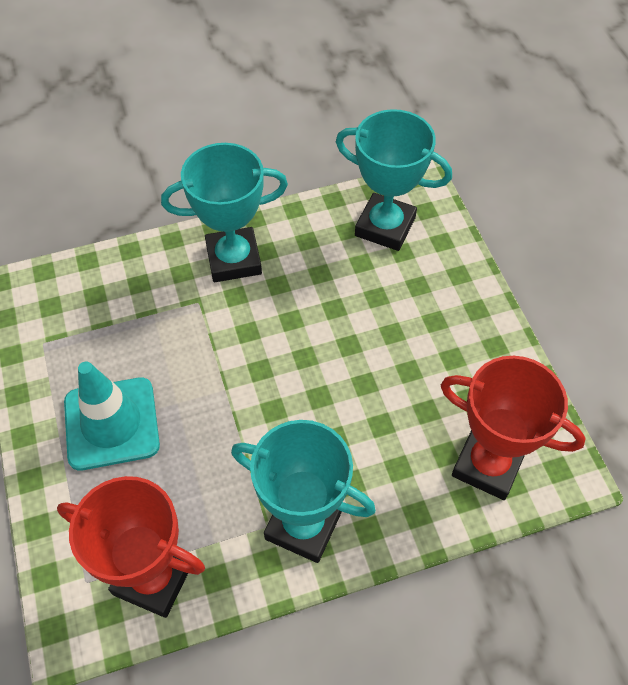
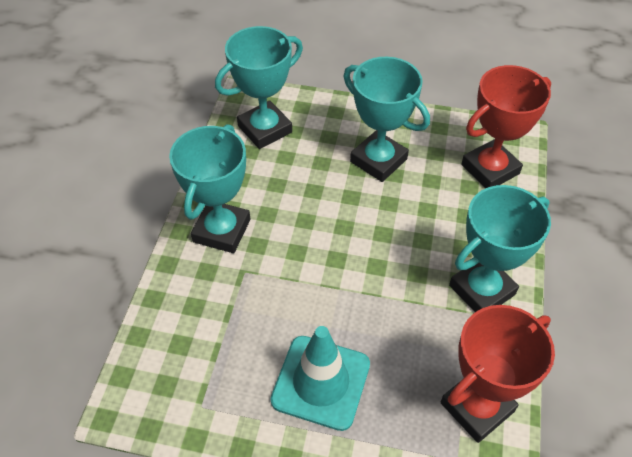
camera: 60 degrees left, 5 degrees down
none -> turquoise trophy [343,57,430,182]

